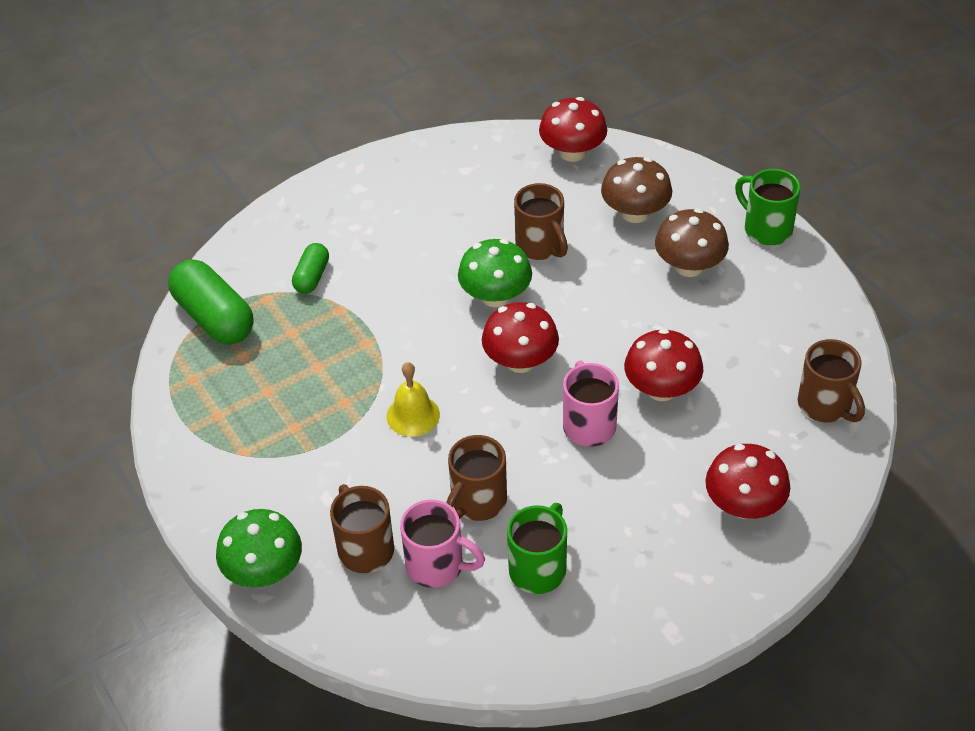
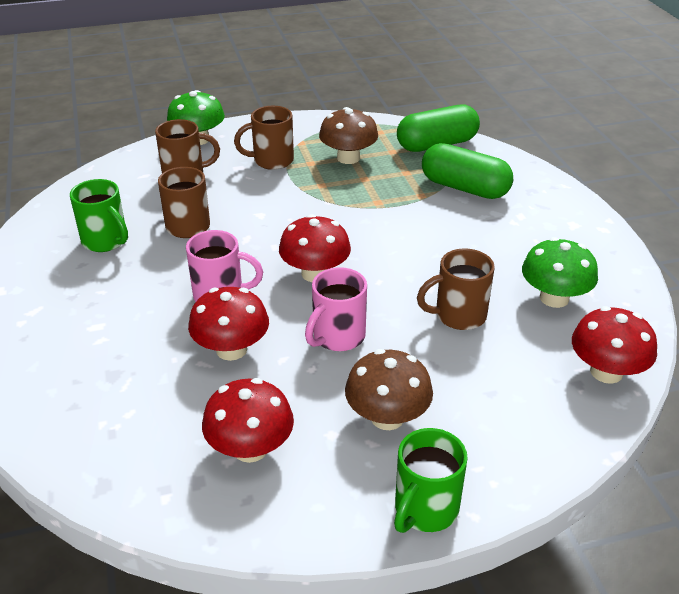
camera: 105 degrees right, 10 degrees down
green capsule [292,243,329,294] -> green capsule [422,143,513,199], size x1.82
yellow bell [387,362,440,437] -> none
pink mug [400,500,485,588] -> pink mug moved to [305,267,367,351]
green mushroom [458,239,532,307] -> green mushroom moved to [522,237,598,308]
brown mushroom [601,157,672,223] -> brown mushroom moved to [319,107,378,164]
red mushroom [705,444,790,519] -> red mushroom moved to [202,378,294,463]
green mug [735,169,801,245] -> green mug turned 150 degrees clockwise [394,428,468,533]
brown mug [798,339,865,422] -> brown mug moved to [234,106,294,170]

